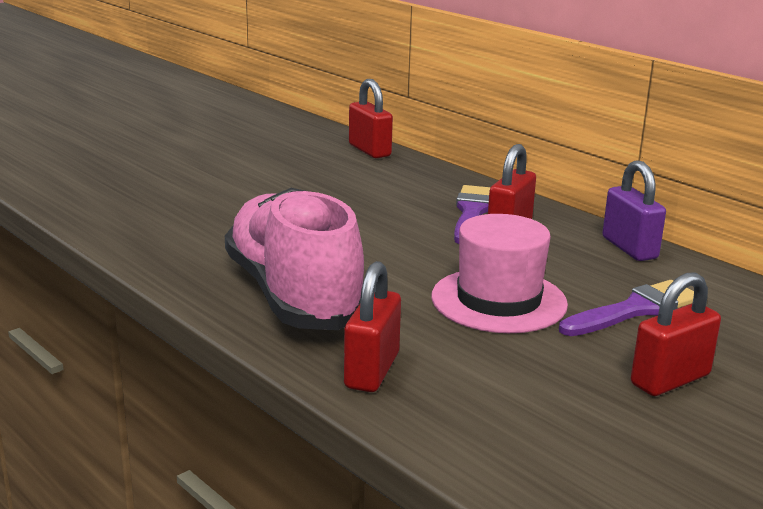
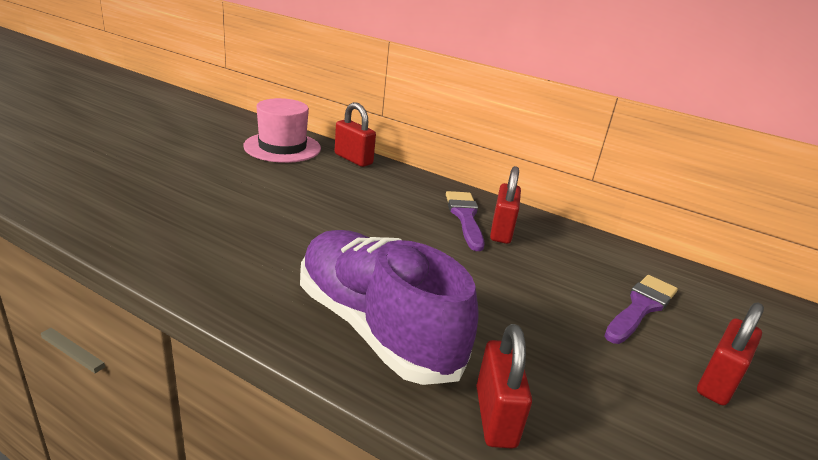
camera: 20 degrees left, 5 degrees up
pink shoe [225,188,364,330] -> purple shoe [300,230,479,385]
pink hat [431,214,568,333] -> pink hat moved to [243,98,321,163]
purple padlock [602,160,666,261] -> none

